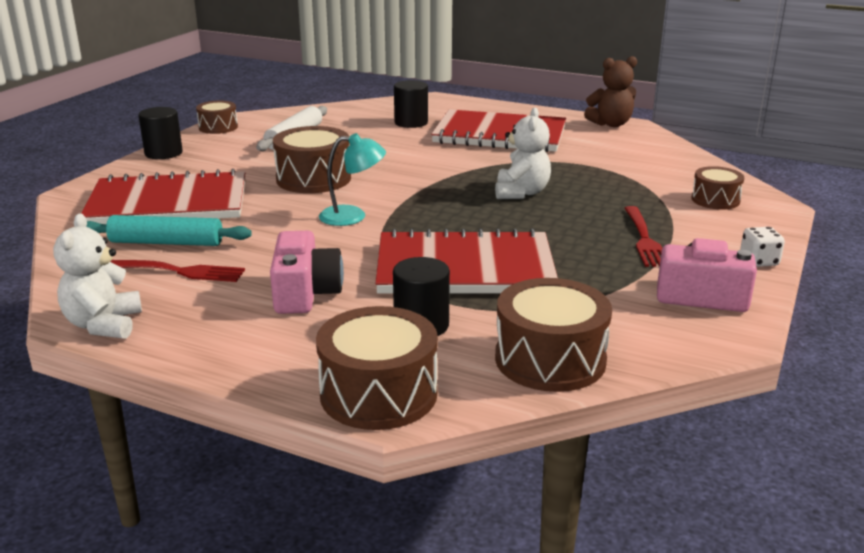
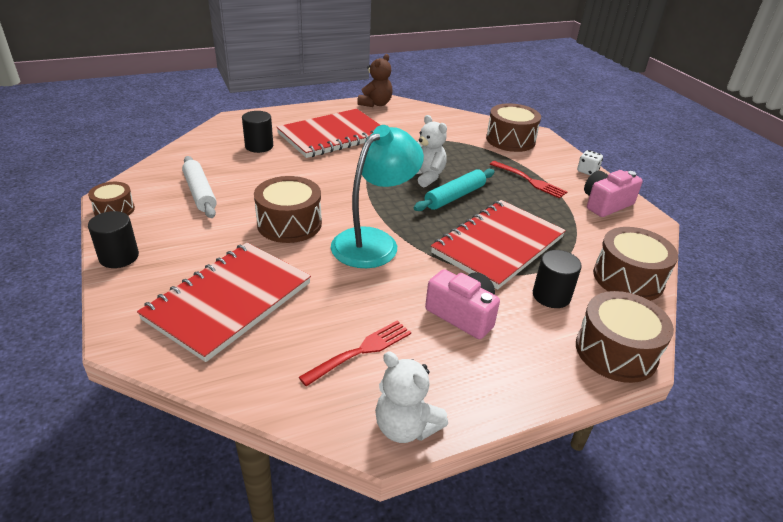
camera: 50 degrees left, 10 degrees up
turquoise rolling pin [86,215,252,246] -> turquoise rolling pin moved to [414,169,494,211]
turquoise lamp [319,133,386,226] -> turquoise lamp [331,125,424,268], size x1.77
brown drum [691,166,744,210] -> brown drum [486,103,541,152], size x1.68

